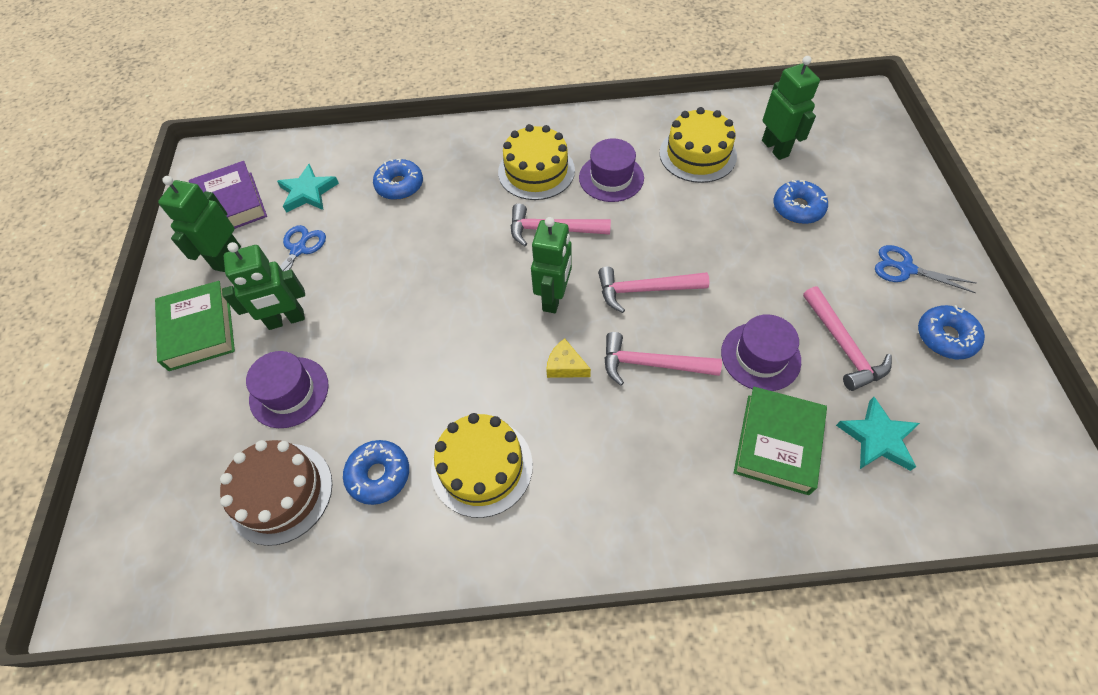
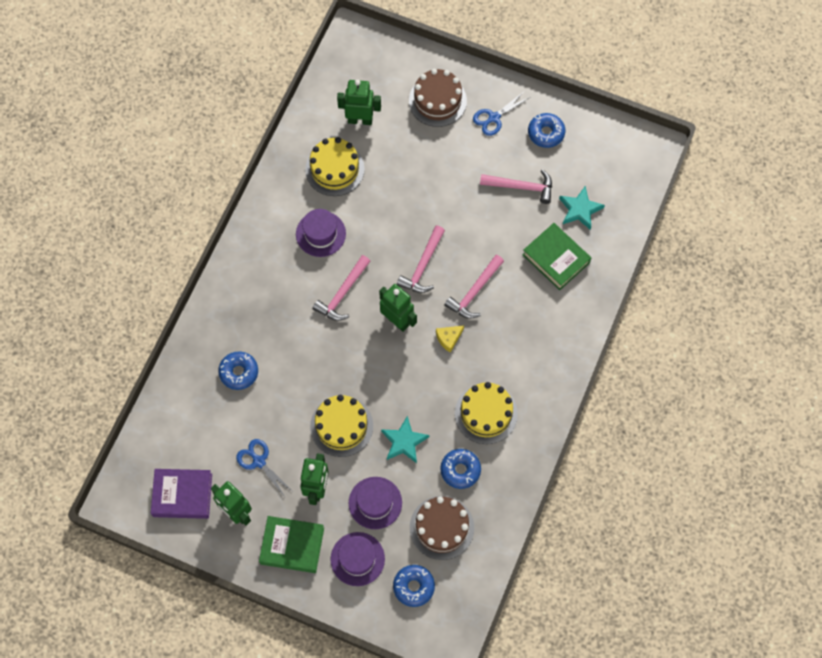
camera: 65 degrees left, 10 degrees up
turquoise star [277,164,339,213] -> turquoise star moved to [381,416,429,463]
yellow cake [498,124,575,200] -> yellow cake moved to [310,395,373,457]
purple hat [721,314,801,391] -> purple hat moved to [330,532,385,586]
blue donut [773,180,828,224] -> blue donut moved to [393,565,435,607]
none -> brown cake [409,69,467,127]

